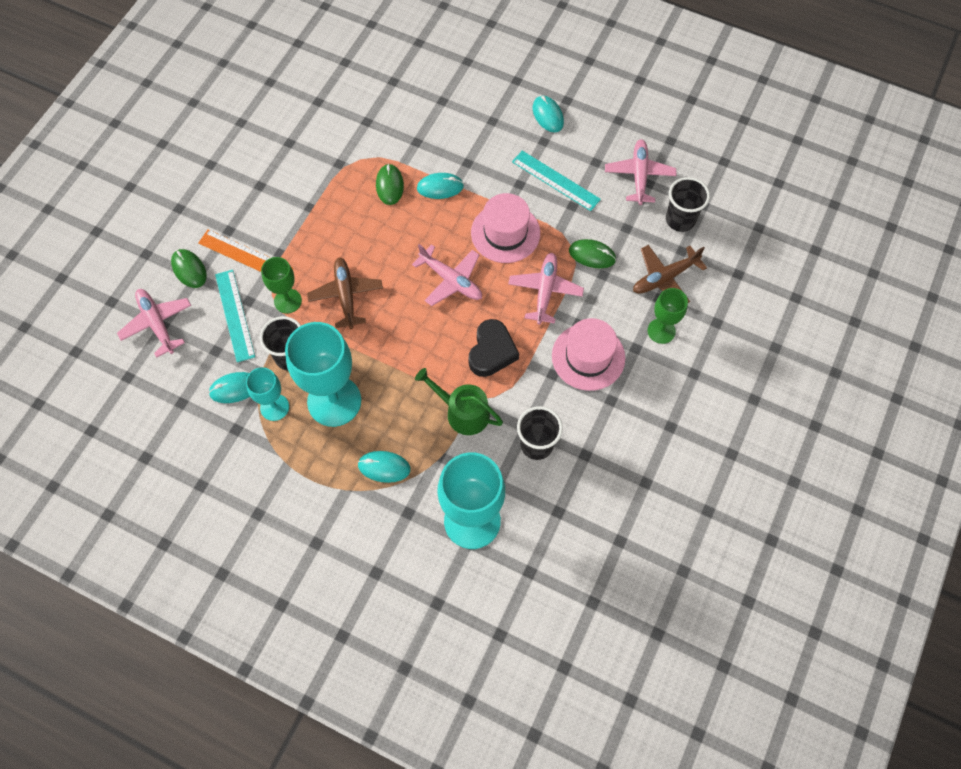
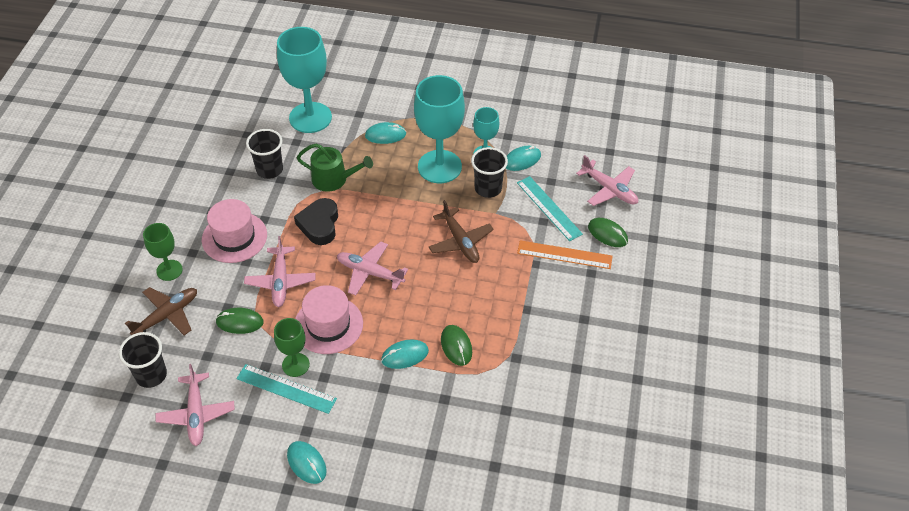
camera: 165 degrees right, 15 degrees down
green goblet [261,257,302,313] -> green goblet moved to [274,318,310,377]

